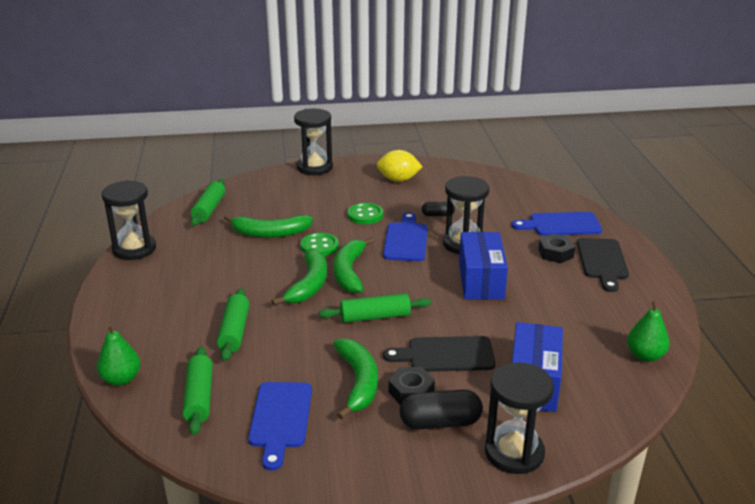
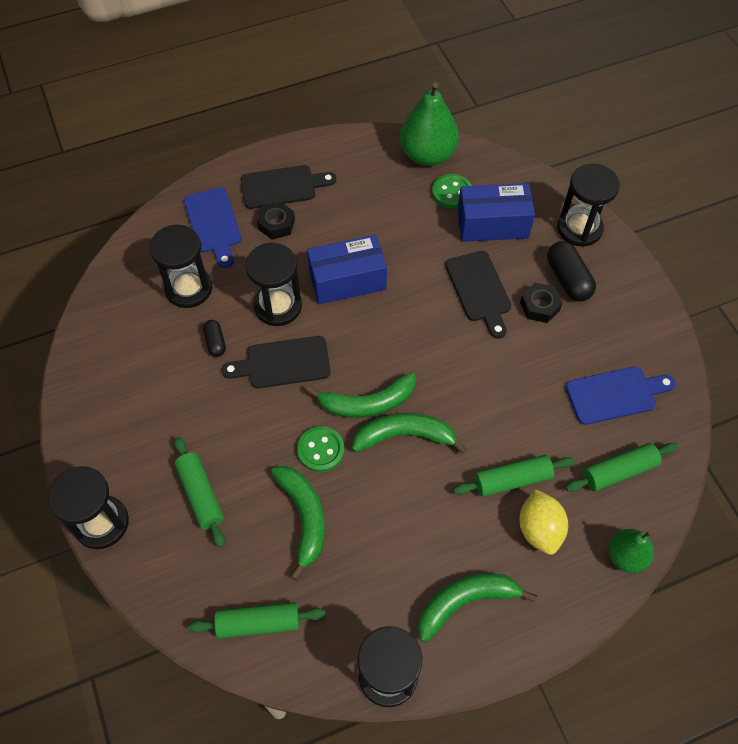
camera: 105 degrees left, 30 degrees up
green rolling pin [319,293,431,323] -> green rolling pin moved to [174,437,225,547]
green banana [333,338,378,420] -> green banana moved to [418,573,537,642]
green button [347,203,383,224] -> green button moved to [432,174,472,209]
yellow lemon [377,150,422,182] -> yellow lemon moved to [519,489,568,555]
blue cutting board [383,212,428,261] -> black cutting board [222,336,331,388]
green pear [627,300,670,362] -> green pear [400,82,459,166], size x1.71
none -> black hourglass [150,225,212,308]

